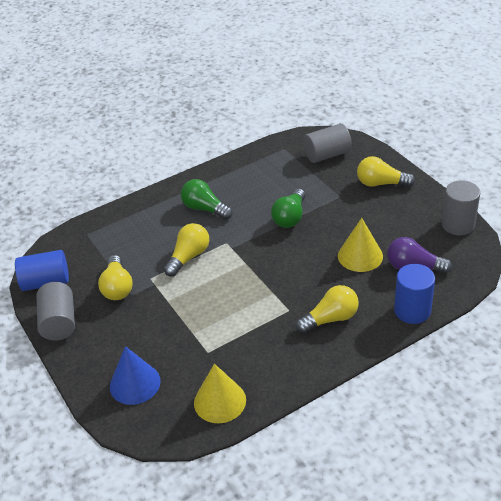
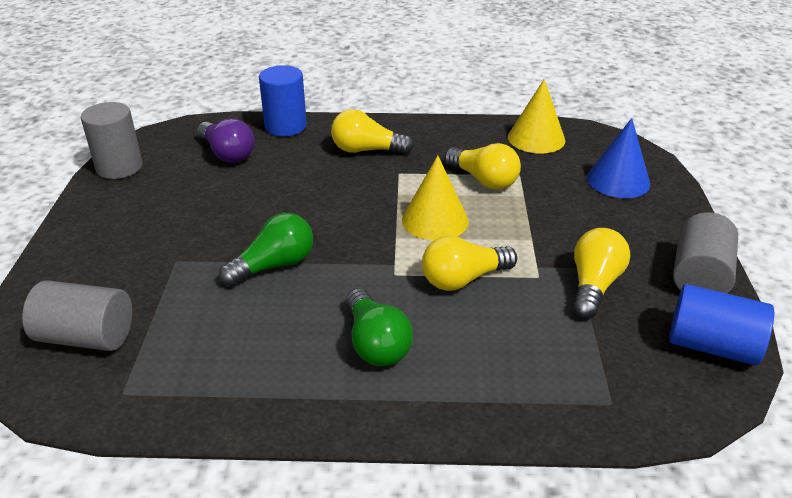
camera: 150 degrees left, 5 degrees down
yellow cone [338,218,383,272] -> yellow cone moved to [402,155,469,241]
yellow light bulb [357,156,415,187] -> yellow light bulb moved to [445,143,521,190]

